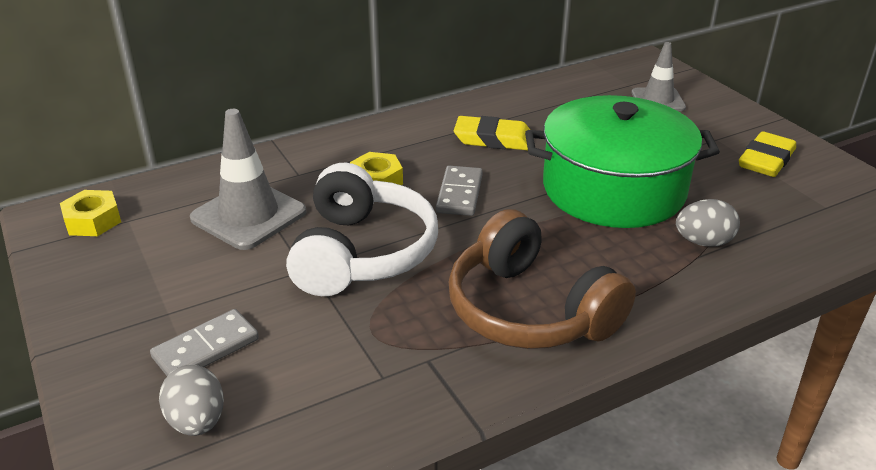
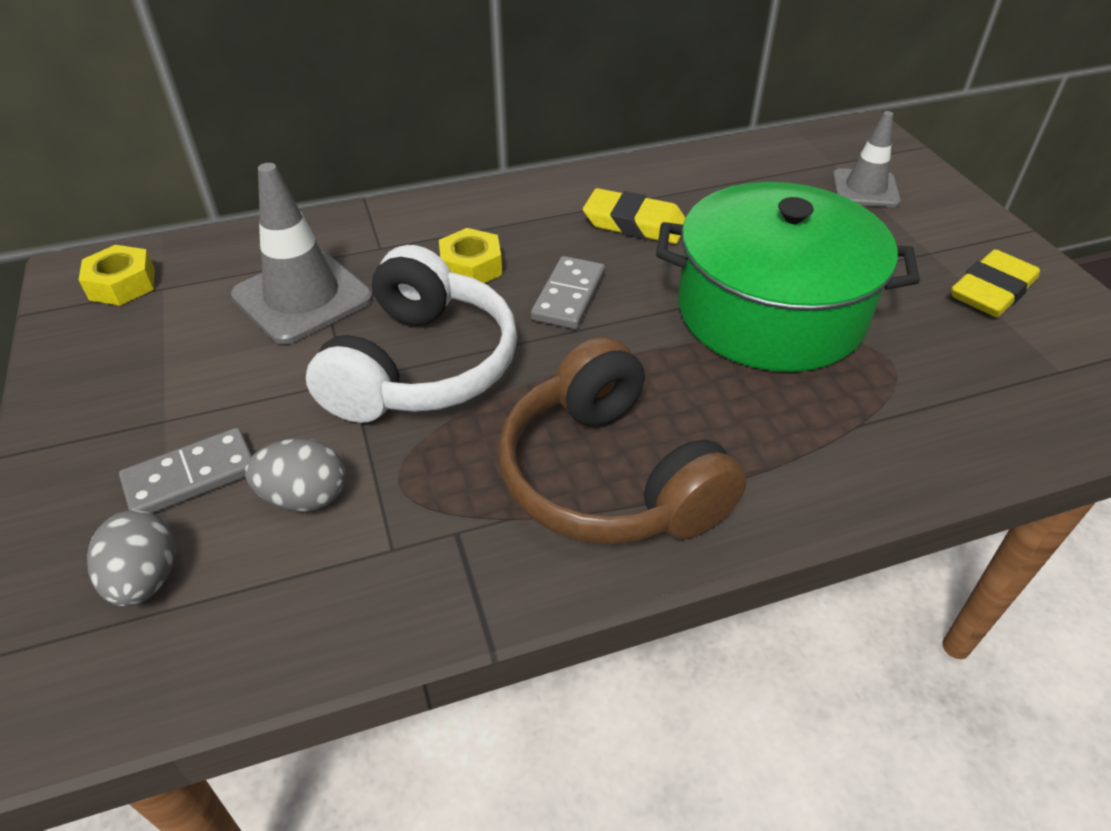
camera: 10 degrees right, 10 degrees up
grey egg [676,199,740,247] -> grey egg moved to [245,438,345,512]

